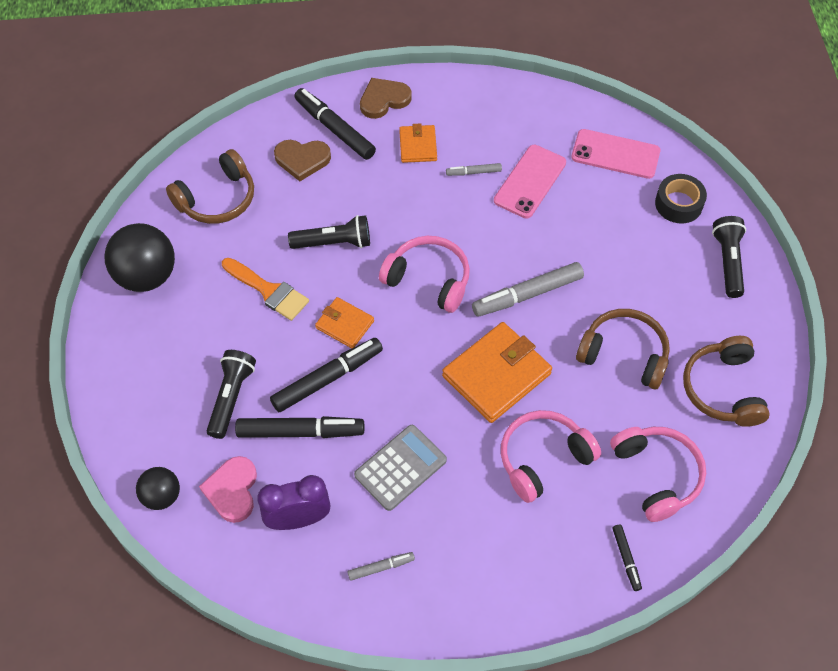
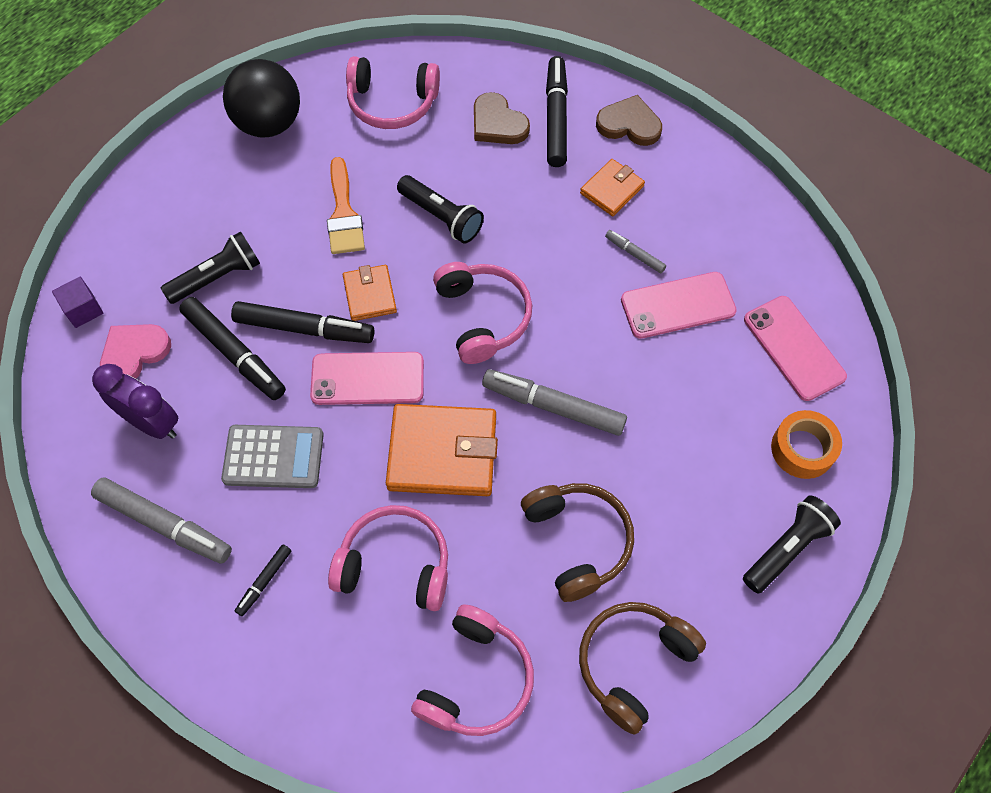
camera: 45 degrees right, 5 degrees up
black ball [136,467,180,510] -> purple cube [52,277,103,328]
brown headphones [166,149,254,224] -> pink headphones [346,56,440,129]
grey marker [347,552,415,581] -> grey marker [91,478,232,564], size x1.99
black marker [612,525,642,591] -> black marker moved to [235,544,291,616]
black tape [655,174,707,224] -> orange tape [771,410,842,479]
none -> pink phone [310,352,424,405]

